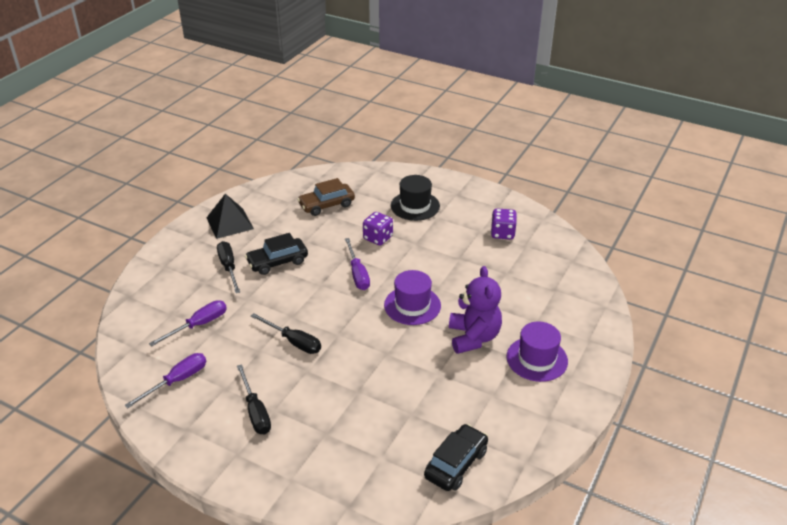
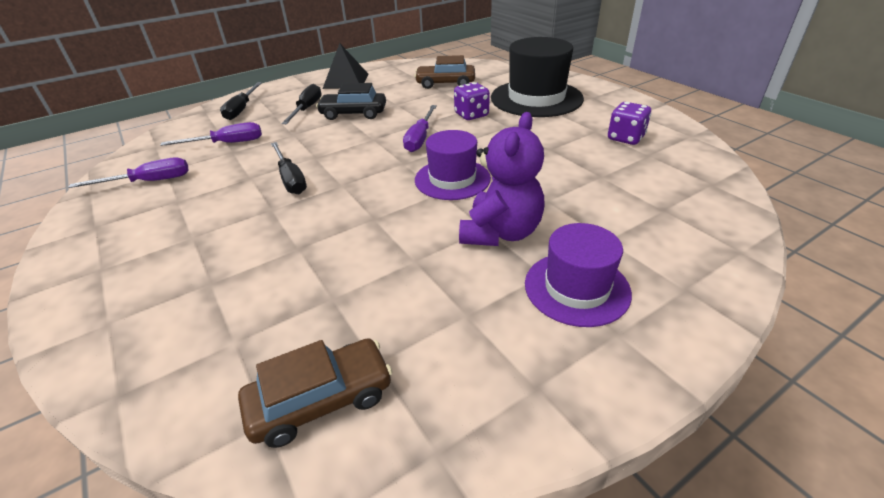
camera: 30 degrees right, 0 degrees up
black screwdriver [237,364,271,434] -> black screwdriver moved to [220,82,262,120]
black hat [391,175,440,221] -> black hat [491,37,584,117], size x1.58
black car [424,424,488,491] -> brown car [238,338,393,448]

